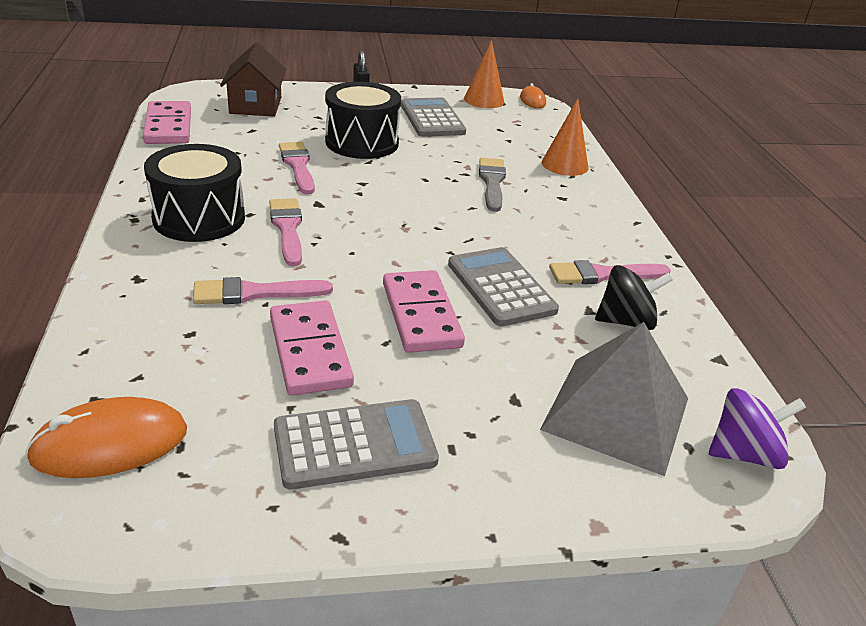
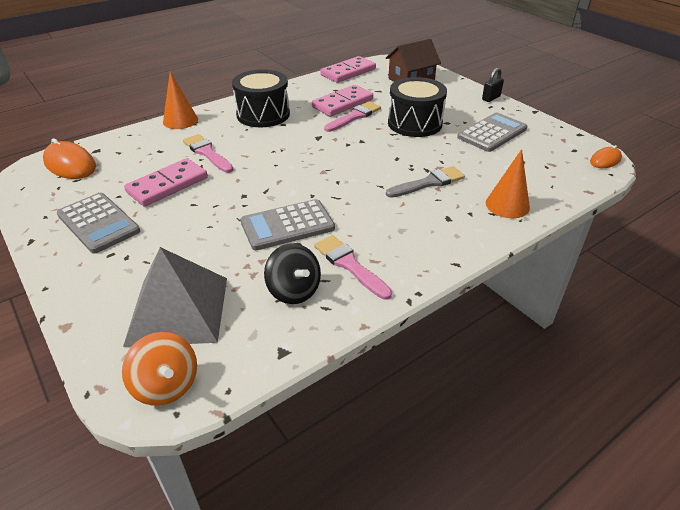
camera: 65 degrees right, 5 degrees up
pink brush [269,198,302,266] -> none
pink domino [383,270,465,353] -> pink domino moved to [312,85,373,117]
grey calculator [448,247,559,326] -> grey calculator turned 150 degrees counterclockwise [241,199,335,250]
orange cone [464,40,504,108] -> orange cone moved to [163,72,198,129]
purple spinning top [709,388,806,469] -> orange spinning top [122,332,197,405]

